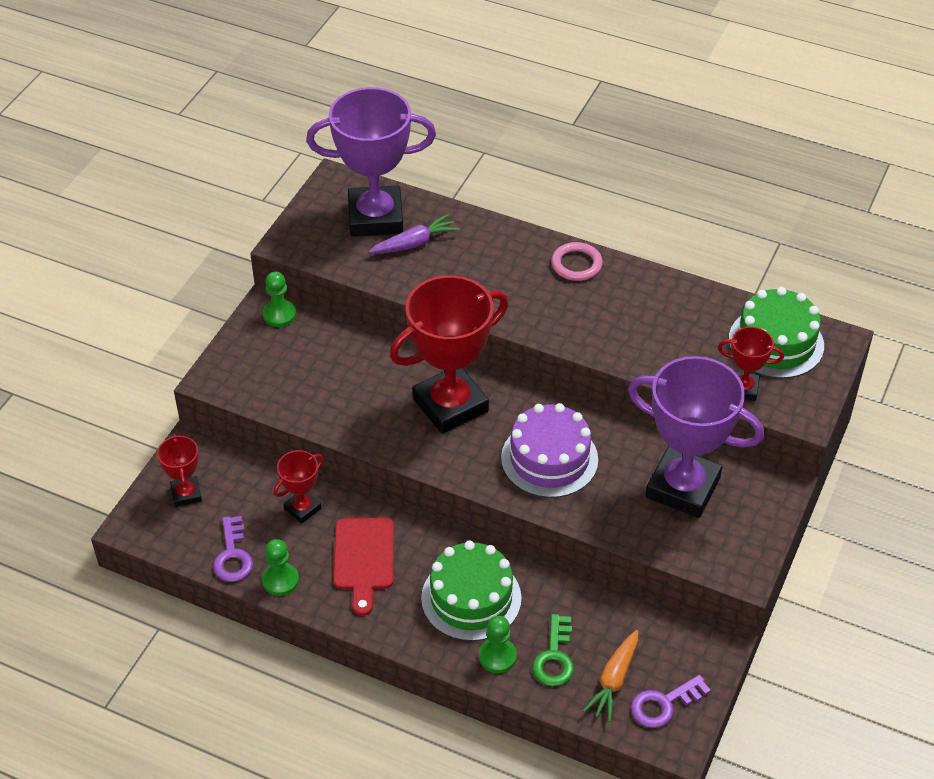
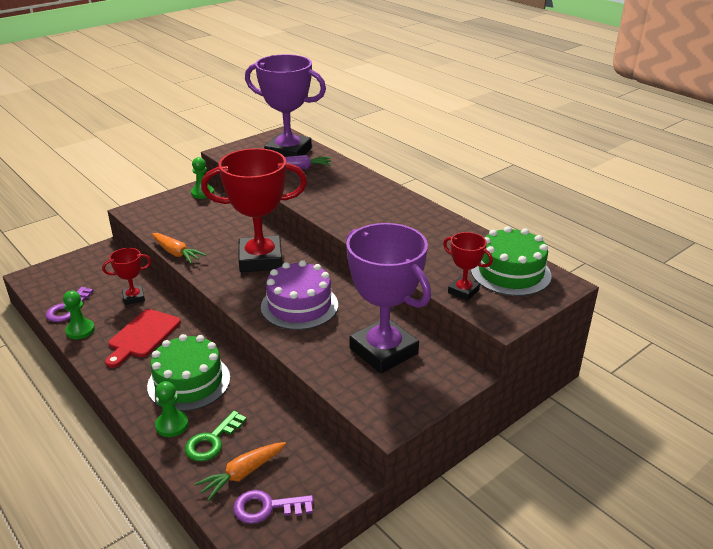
camera: 25 degrees right, 15 degrees down
red trophy [157,434,202,507] -> none
pink ring [551,242,603,281] -> none
none -> orange carrot [152,233,206,264]

